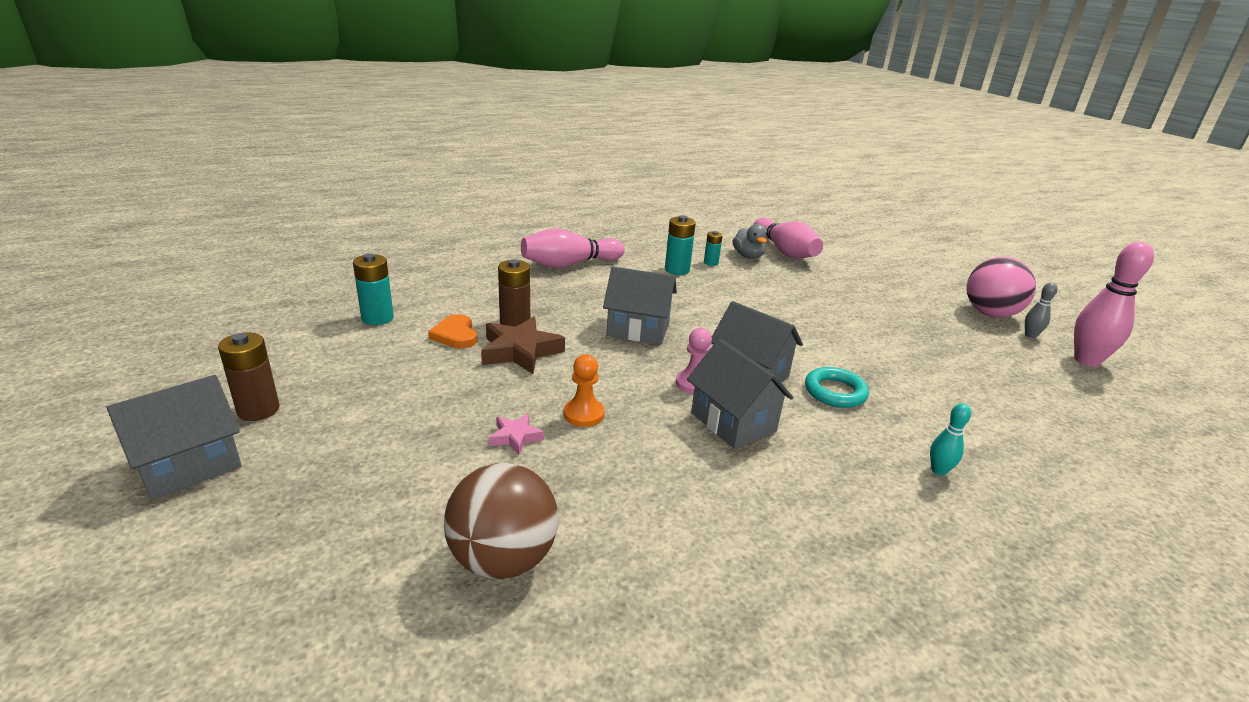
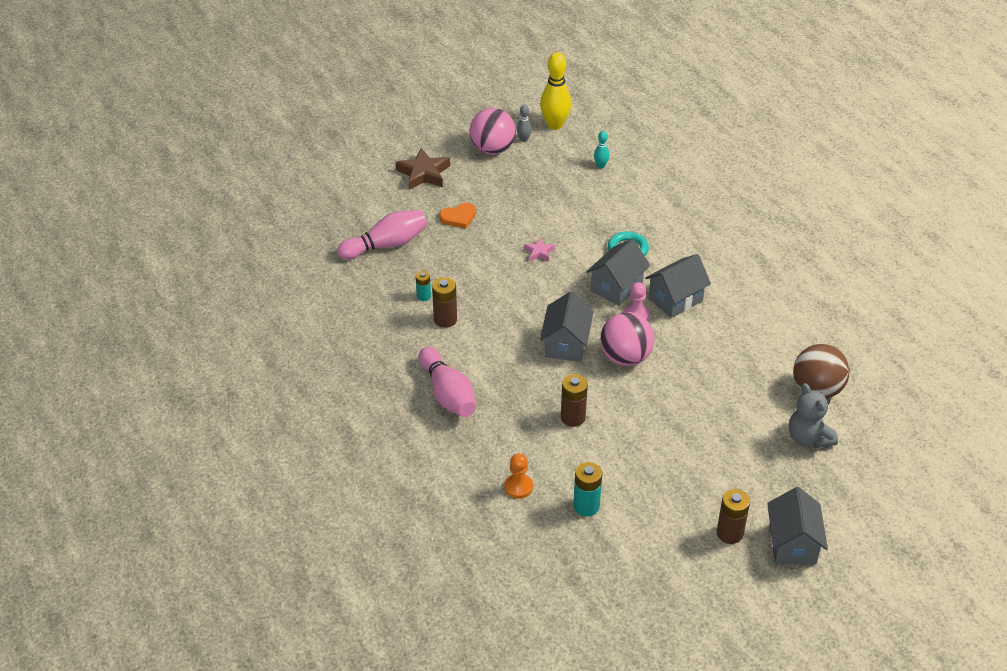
camera: 90 degrees left, 15 degrees up
grey house [106,375,242,500] -> grey house turned 45 degrees clockwise [767,487,828,565]
orange heart [428,314,477,349] -> orange heart moved to [439,203,476,229]
brown star [481,317,565,374] -> brown star moved to [396,148,450,190]
pink star [489,414,544,455] -> pink star moved to [524,238,555,261]
orange pawn [564,355,605,427] -> orange pawn moved to [504,453,533,499]
turquoise battery [665,215,696,275] -> brown battery [432,277,457,328]
grey duck [733,224,767,259] -> none
turquoise bowling pin [930,403,971,476] -> turquoise bowling pin moved to [594,131,610,168]
pink bowling pin [1074,242,1154,367] -> yellow bowling pin [540,52,571,130]
none -> pink ball [600,312,654,366]
none -> grey teddy bear [789,383,838,448]

